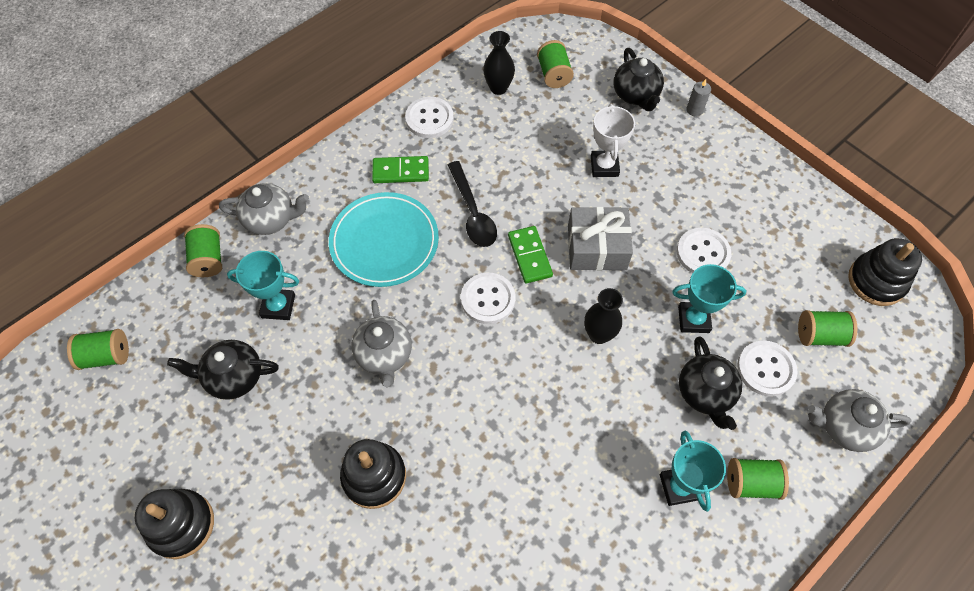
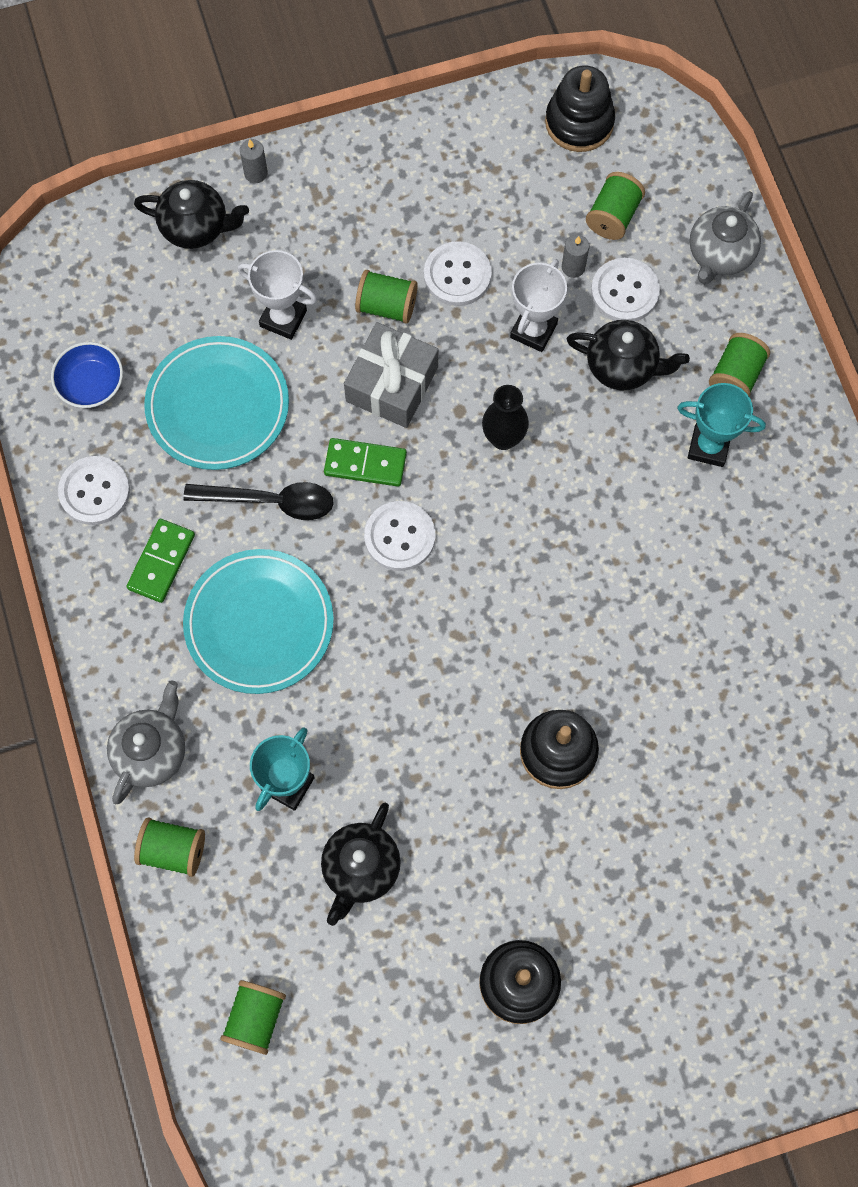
camera: 65 degrees left, 10 degrees up
grey teapot [351,300,412,387] -> none
black vase [483,31,515,95] -> blue bowl [51,342,123,408]
green spool [537,40,574,88] -> green spool moved to [355,270,418,324]
turquoise trophy [672,264,746,333] -> white trophy [510,259,567,352]
none -> turquoise plate [144,336,289,470]
none -> grey candle [562,235,589,278]

